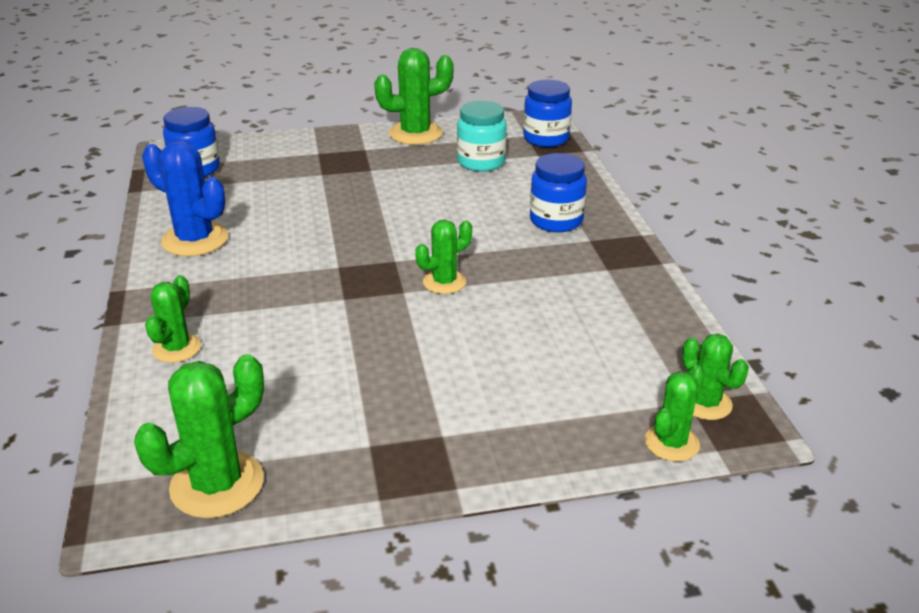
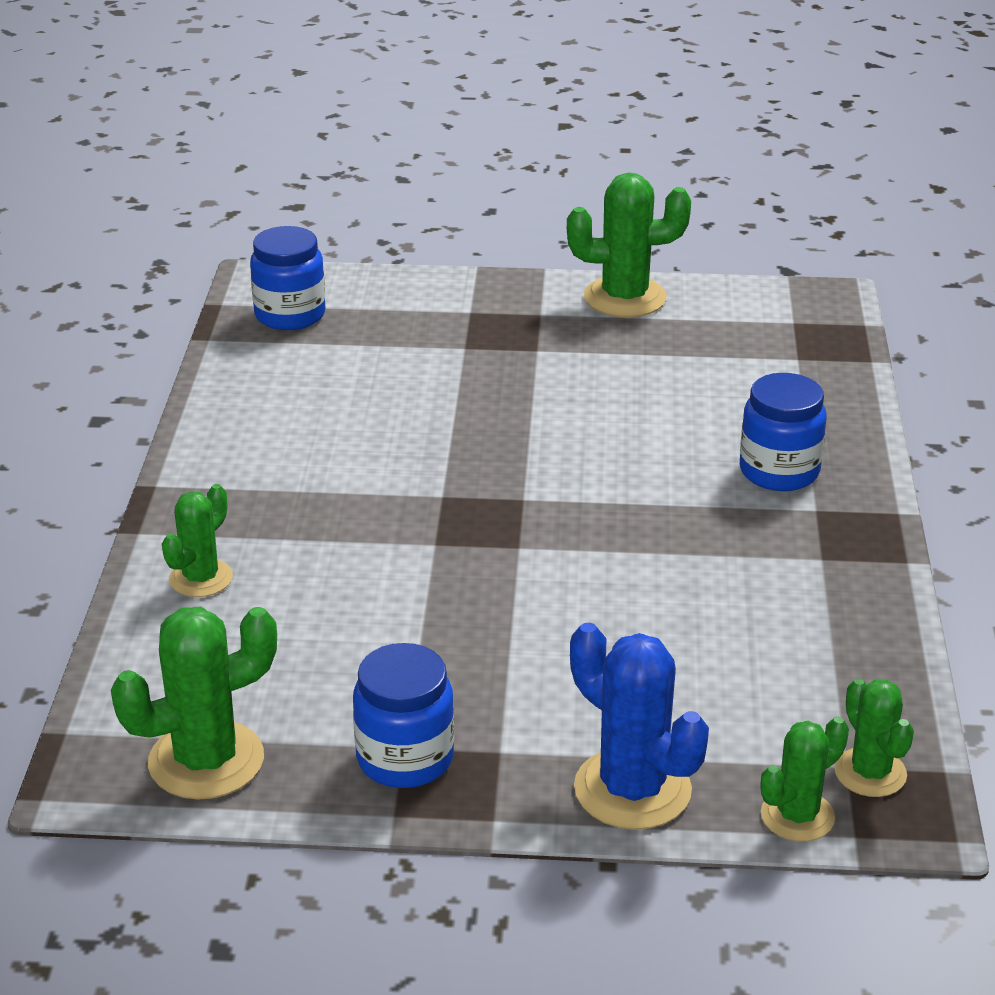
camera: 15 degrees right, 0 degrees up
blue cactus [142,140,228,257] -> blue cactus moved to [570,622,709,830]
green cactus [415,220,472,294] -> none
turquoise jar [457,101,507,172] -> none
blue jar [523,80,572,147] -> blue jar moved to [353,643,454,788]

